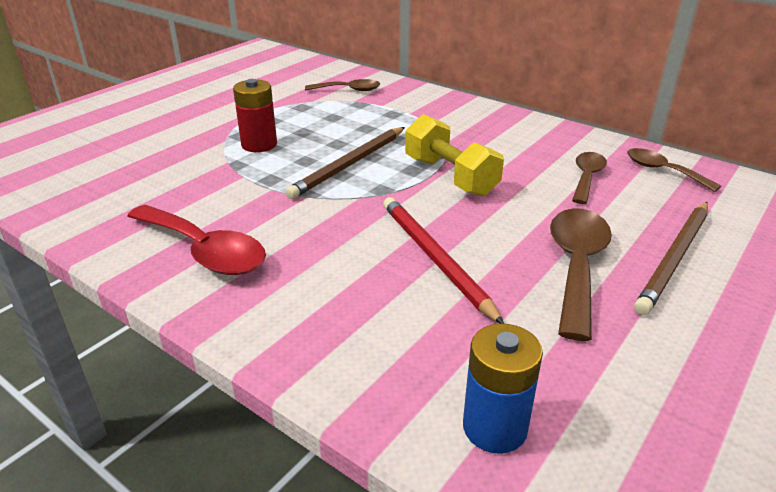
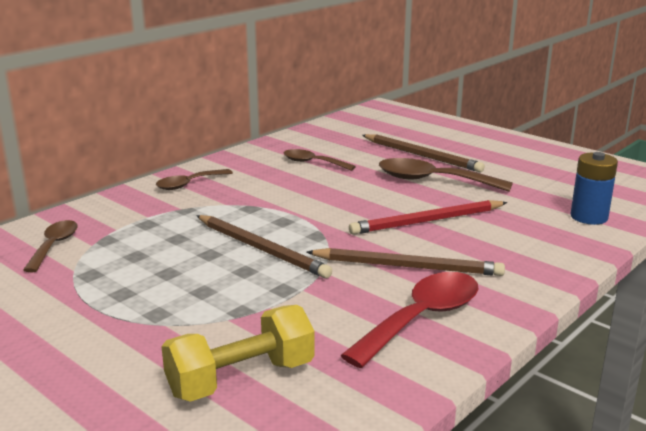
camera: 85 degrees left, 10 degrees down
red battery [233,79,277,152] -> none
yellow dumbbell [405,114,504,197] -> yellow dumbbell moved to [161,305,315,402]
brown spoon [627,148,721,192] -> brown spoon moved to [156,169,233,190]
none -> brown pencil [306,248,505,276]

